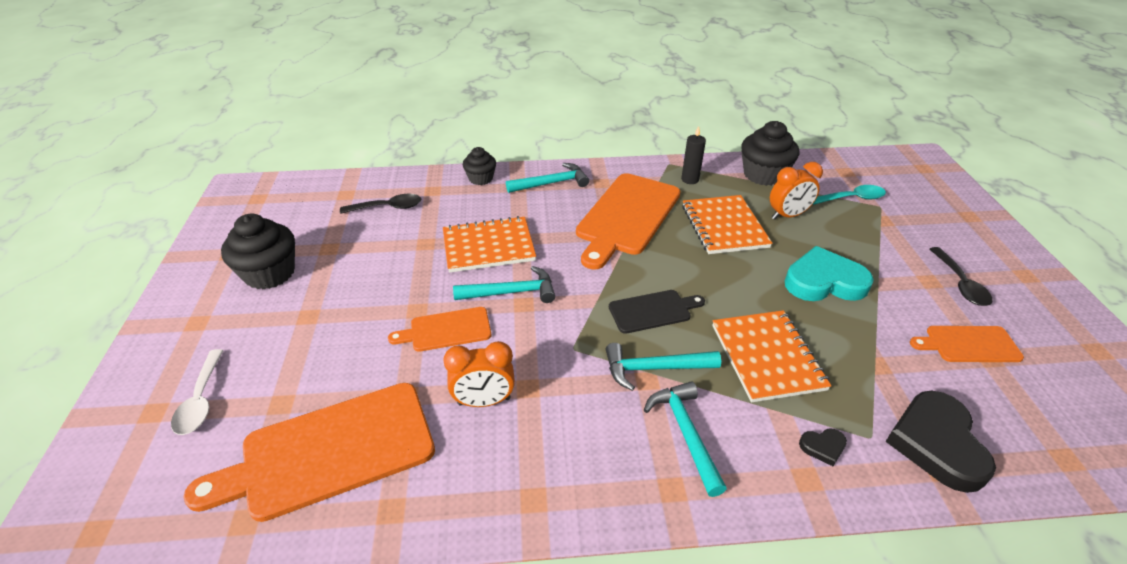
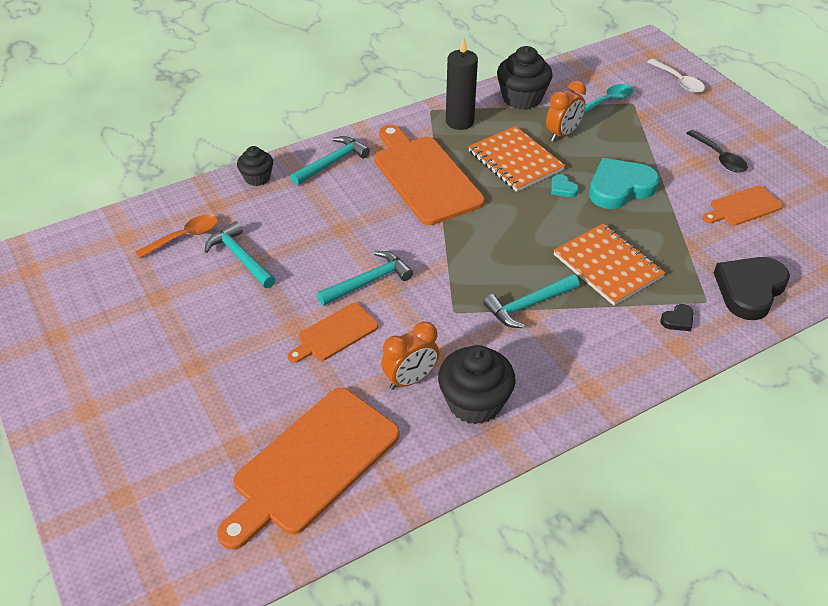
camera: 25 degrees left, 5 degrees up
white spoon [171,349,224,435] -> white spoon moved to [648,59,705,93]
black cupcake [221,214,295,289] -> black cupcake moved to [438,345,516,424]
black spoon [340,194,421,214] -> orange spoon [135,215,218,258]
orange notebook [443,216,536,273] -> none
orange cutting board [576,173,681,270] -> orange cutting board turned 150 degrees clockwise [374,124,485,225]
black cutting board [609,290,705,334] -> none
turquoise hammer [644,381,727,497] -> turquoise hammer moved to [205,221,276,288]
black candle [681,126,706,184] -> black candle [446,36,478,130], size x1.60
black heart [885,391,996,493] -> black heart turned 60 degrees clockwise [714,257,790,320]
none -> turquoise heart [551,174,579,197]

